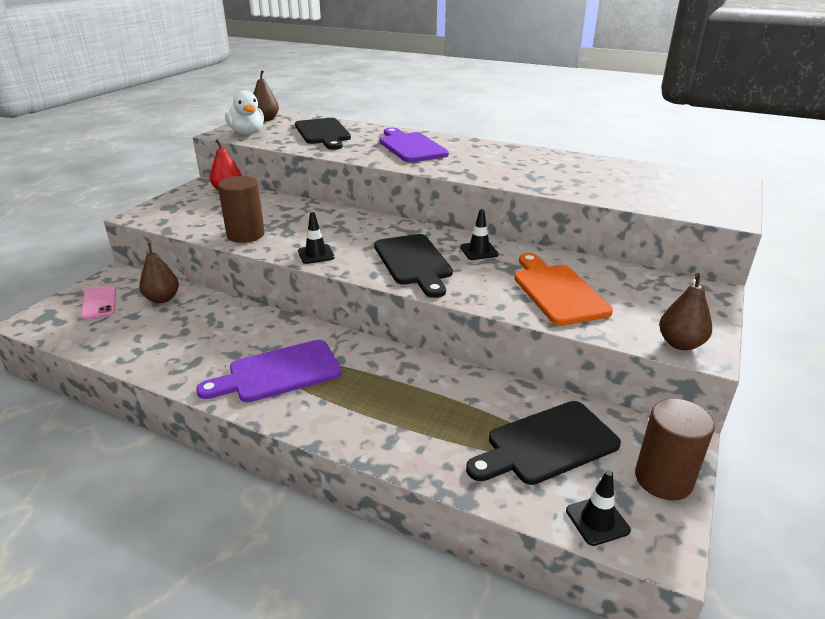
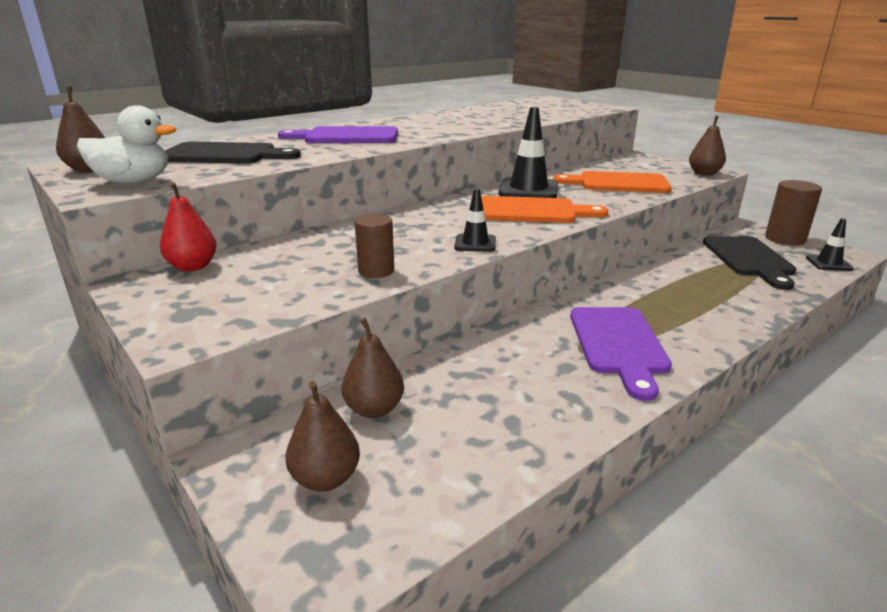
camera: 65 degrees left, 5 degrees down
pink phone [81,285,116,320] -> brown pear [285,381,360,492]
brown cylinder [218,176,265,243] -> brown cylinder [355,214,394,278], size x0.67
black cutting board [374,234,453,298] -> orange cutting board [481,196,608,223]
black traffic cone [460,209,499,260] -> black traffic cone [498,107,558,198], size x1.82

